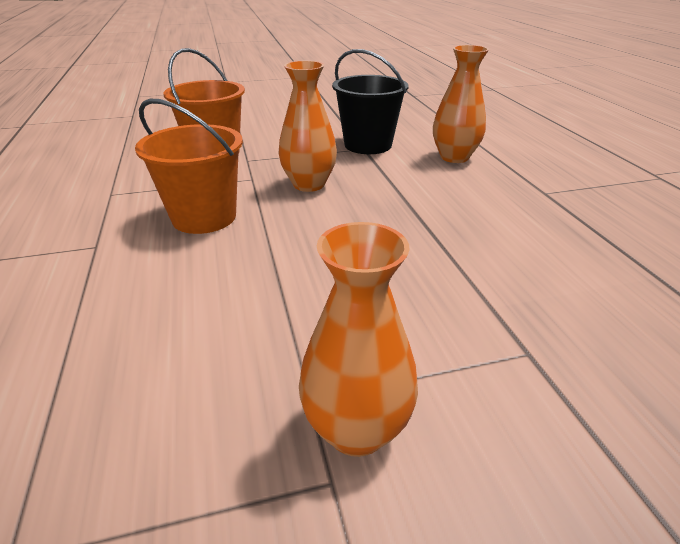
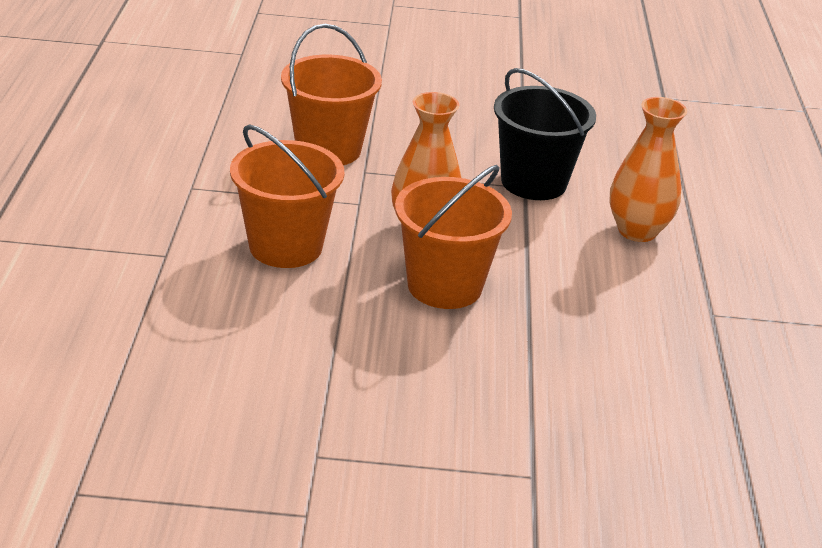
camera: 15 degrees right, 0 degrees up
orange vase [299,222,418,457] -> none
none -> orange bucket [395,165,512,309]

